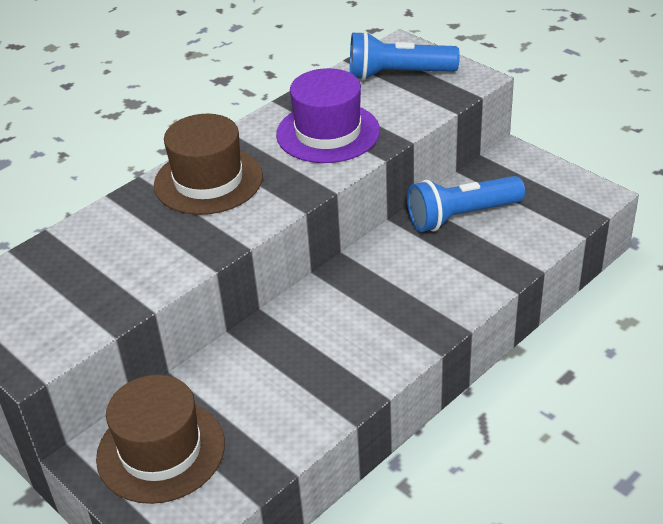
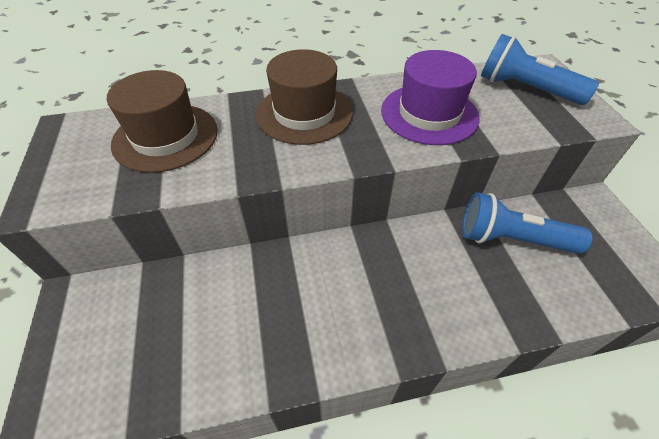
camera: 30 degrees right, 10 degrees up
brown hat [96,375,225,504] -> brown hat moved to [107,70,218,173]

